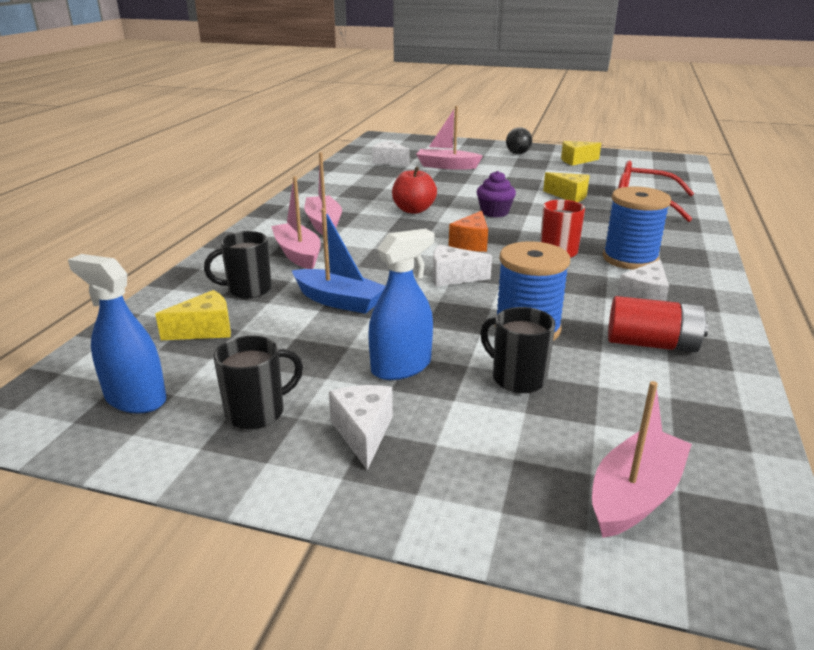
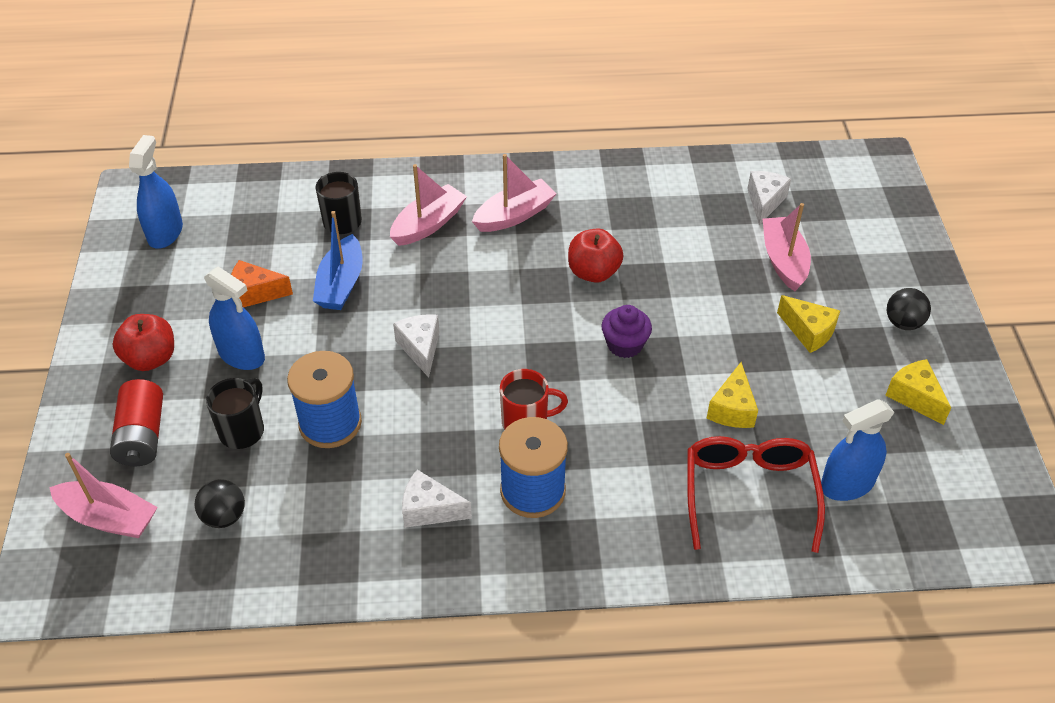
camera: 70 degrees right, 20 degrees up
yellow cheese [155,290,231,340] -> yellow cheese moved to [777,295,840,353]
black mug [214,336,303,429] -> none
white cheese [329,385,393,470] -> red apple [113,314,174,371]
orange cheese [449,211,488,252] -> orange cheese moved to [231,260,293,307]
red battery [608,296,709,353] -> red battery moved to [110,379,163,466]
none -> black ball [195,479,245,528]
none -> blue spray bottle [821,399,895,501]

